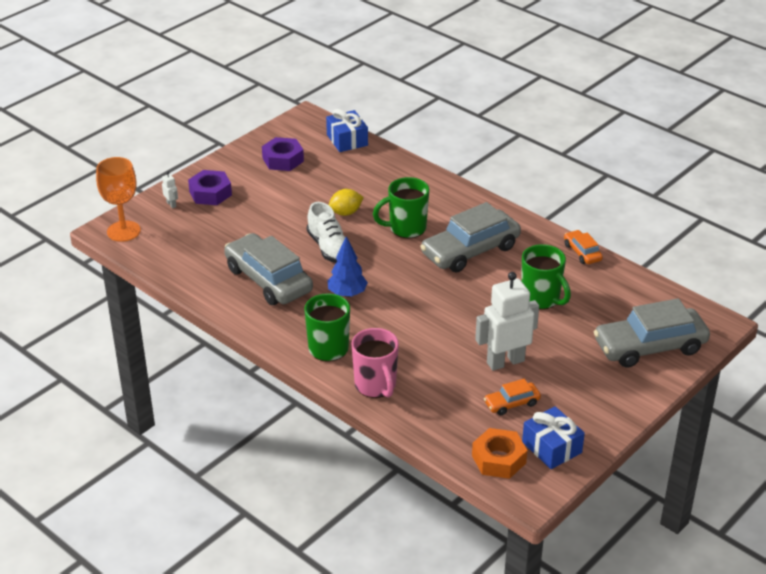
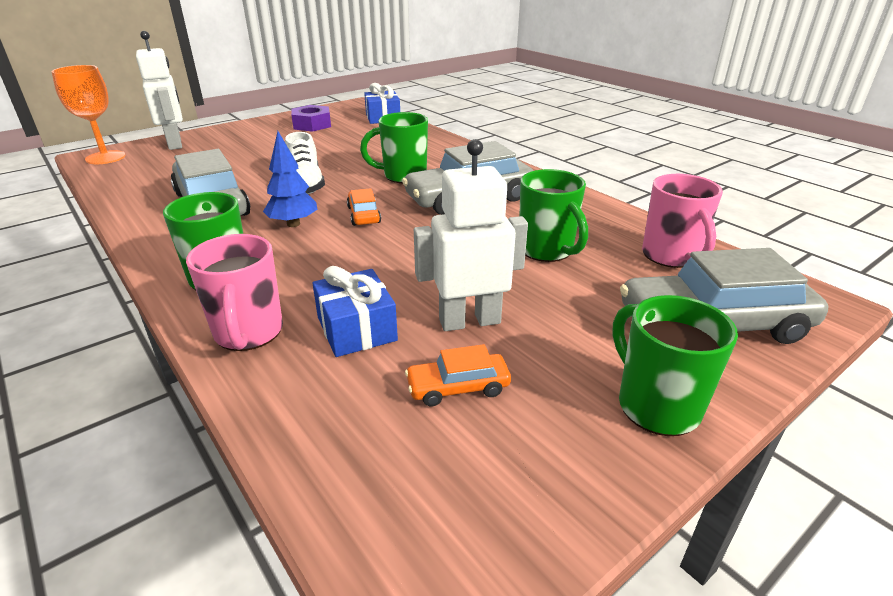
camera: 10 degrees right, 5 degrees down
white robot [162,172,178,208] -> white robot [136,31,183,150], size x2.49
purple nut [188,170,232,205] -> none
yellow lemon [328,189,364,216] -> none
orange nut [472,428,527,479] -> none
blue gift [522,406,585,469] -> blue gift moved to [312,266,398,357]
orange car [564,230,603,264] -> orange car moved to [347,188,381,226]
none -> green mug [612,295,738,436]
none -> pink mug [642,174,723,268]

